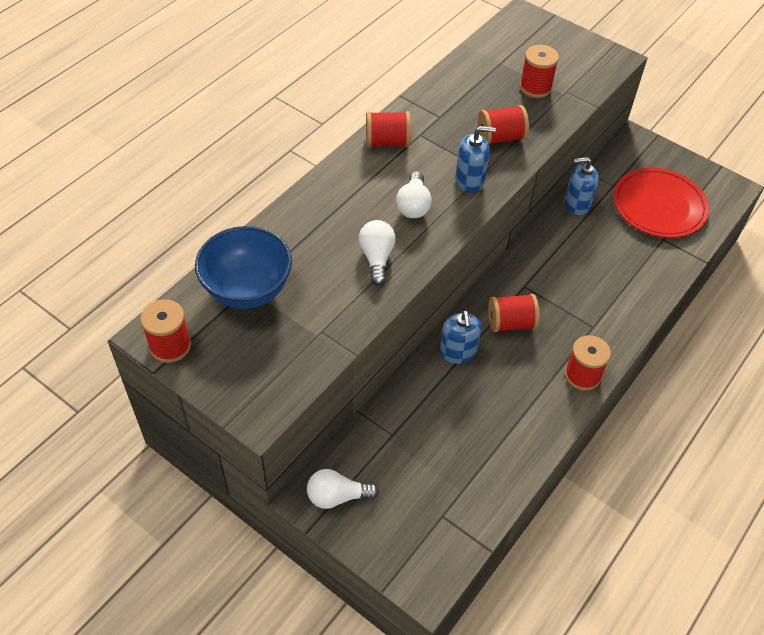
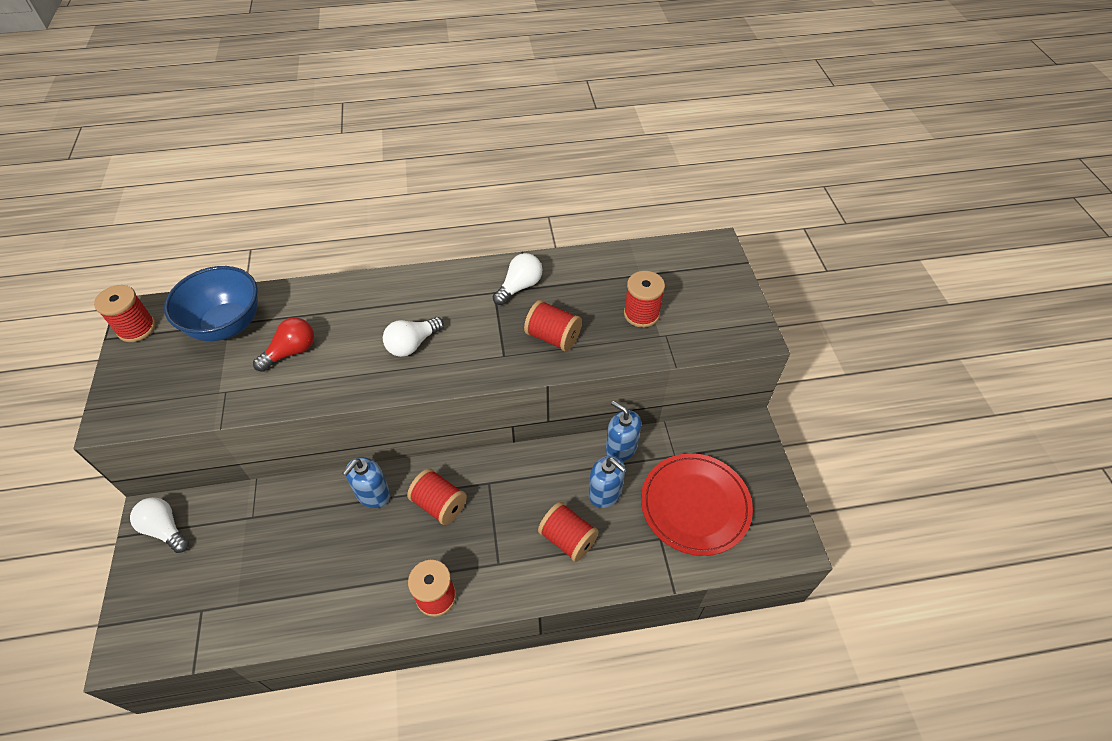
camera: 45 degrees right, 0 degrees up
white light bulb [359,220,396,286] -> white light bulb moved to [493,253,542,305]
red spool [366,111,411,147] -> red spool moved to [538,502,599,562]
blue soap dispenser [455,126,496,193] -> blue soap dispenser moved to [589,455,626,508]
none -> red light bulb [253,317,314,372]

